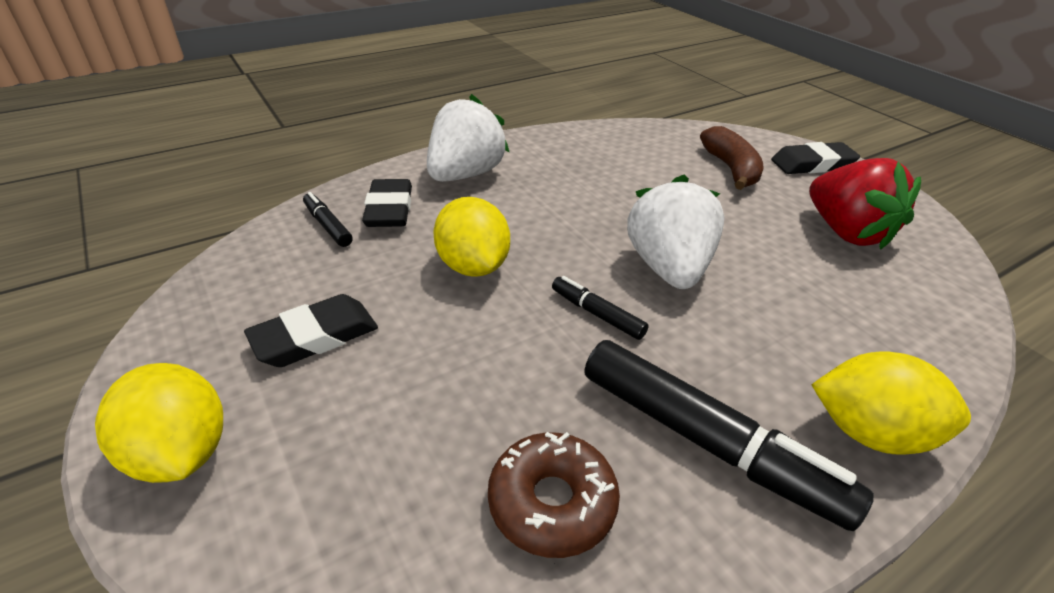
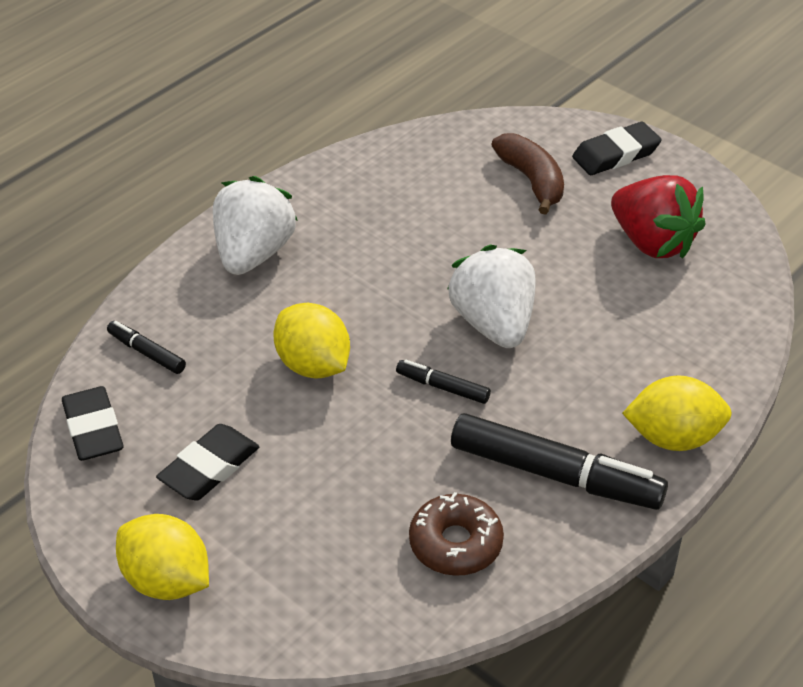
camera: 15 degrees left, 5 degrees up
black eraser [362,179,412,227] -> black eraser moved to [62,386,124,461]

